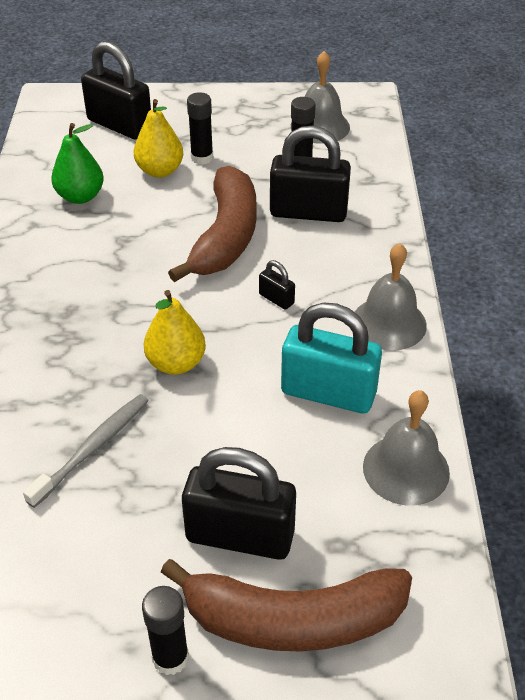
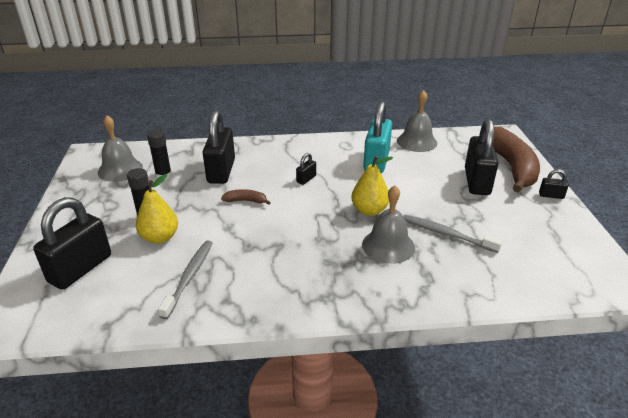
camera: 95 degrees left, 10 degrees down
green pear [51,123,104,204] -> grey toothbrush [158,240,213,319]
black glue stick [142,586,189,675] -> black padlock [539,169,569,199]
brown banana [168,166,257,282] -> brown banana [221,189,271,205], size x0.41
grey bell [355,243,427,351] -> grey bell moved to [362,185,415,264]

